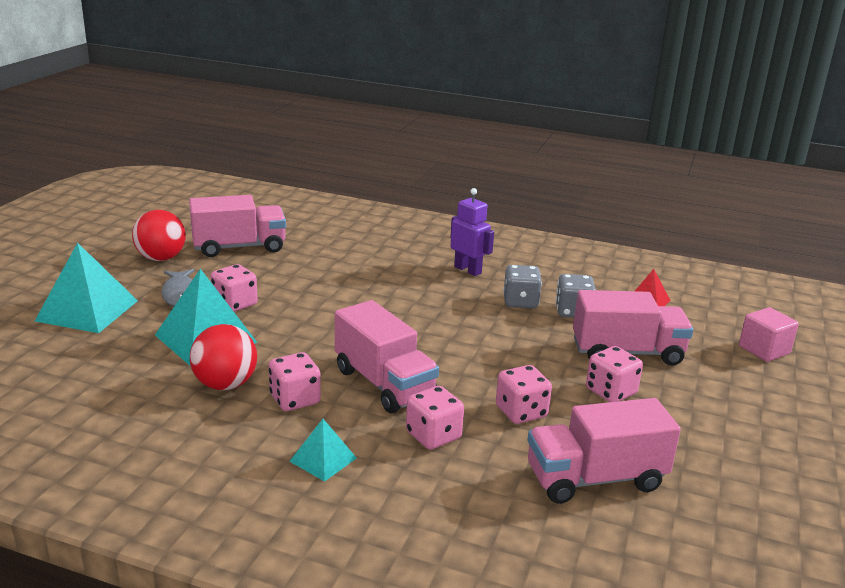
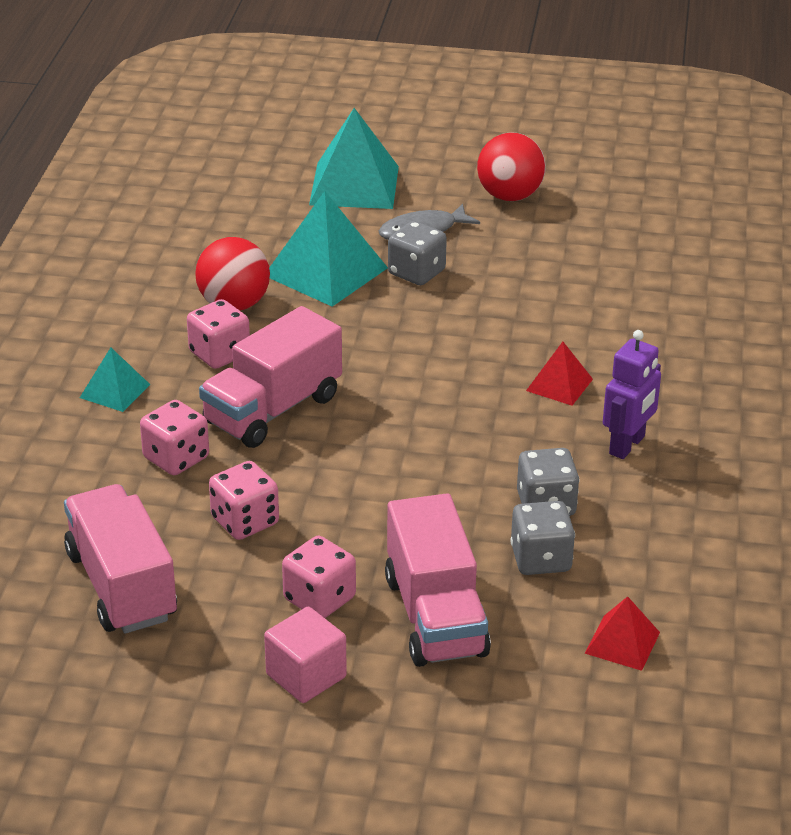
camera: 80 degrees right, 10 degrees up
pink truck [189,195,286,257] -> none
pink dice [210,264,258,312] -> grey dice [388,221,447,285]
pink cube [739,307,799,362] -> pink cube moved to [264,607,347,703]
none -> red pyramid [526,342,593,406]

